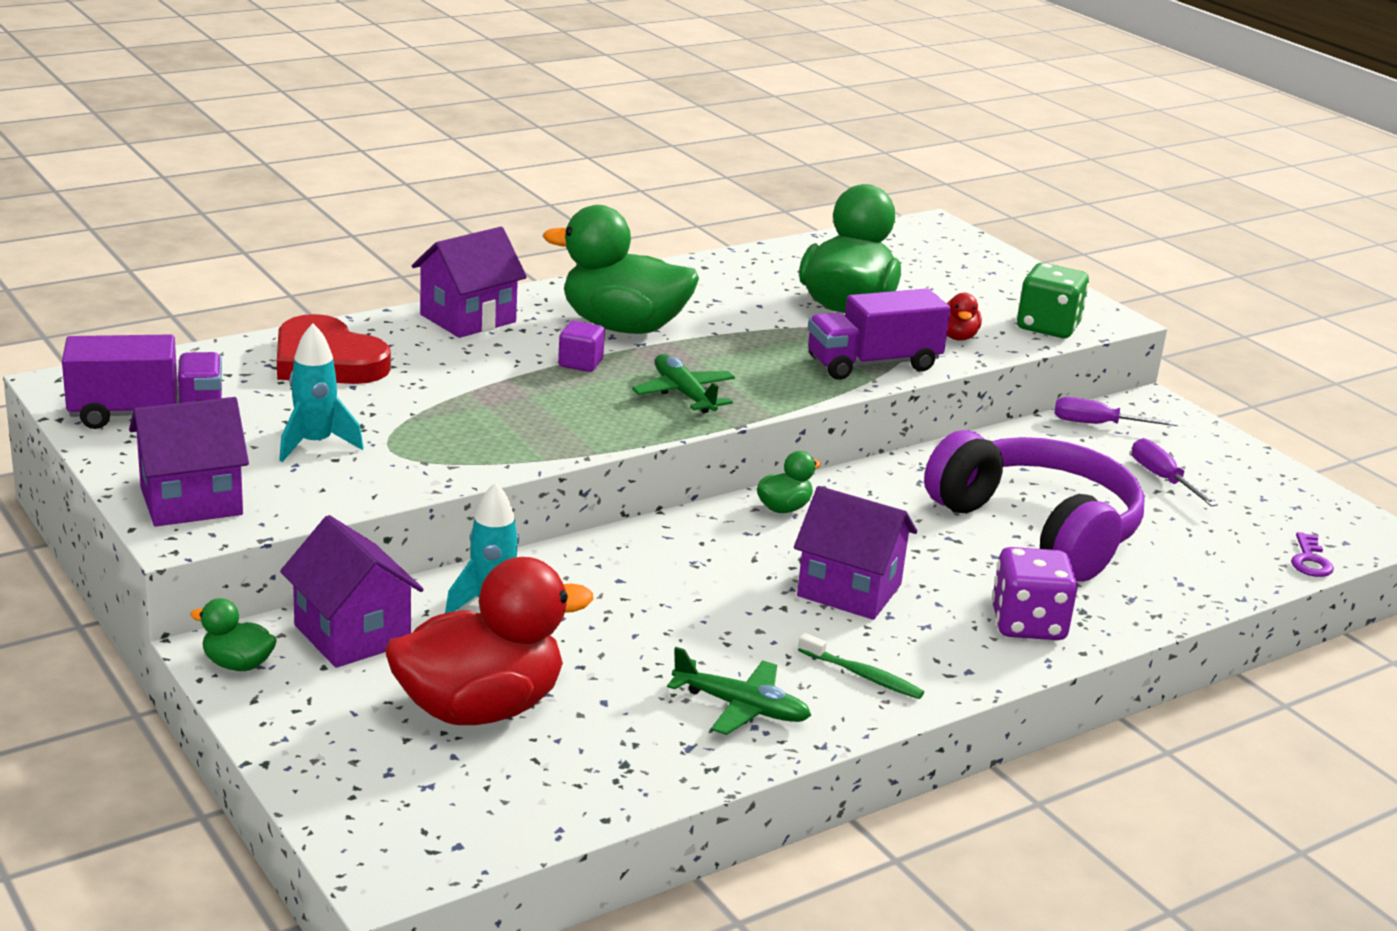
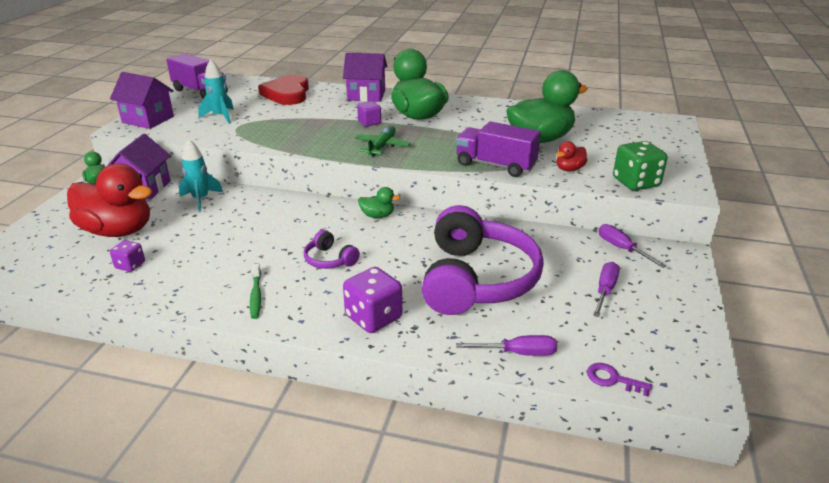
camera: 50 degrees right, 5 degrees up
green plane [667,647,811,735] -> none
purple house [794,486,917,620] -> purple headphones [304,230,360,269]
purple key [1291,532,1334,577] -> purple key turned 60 degrees clockwise [587,363,652,396]
none -> purple dice [110,240,145,272]
none -> purple screwdriver [456,335,557,356]

